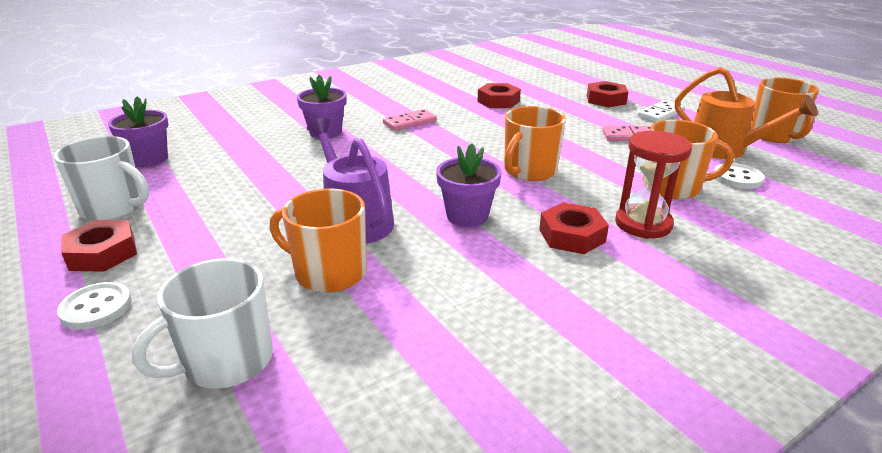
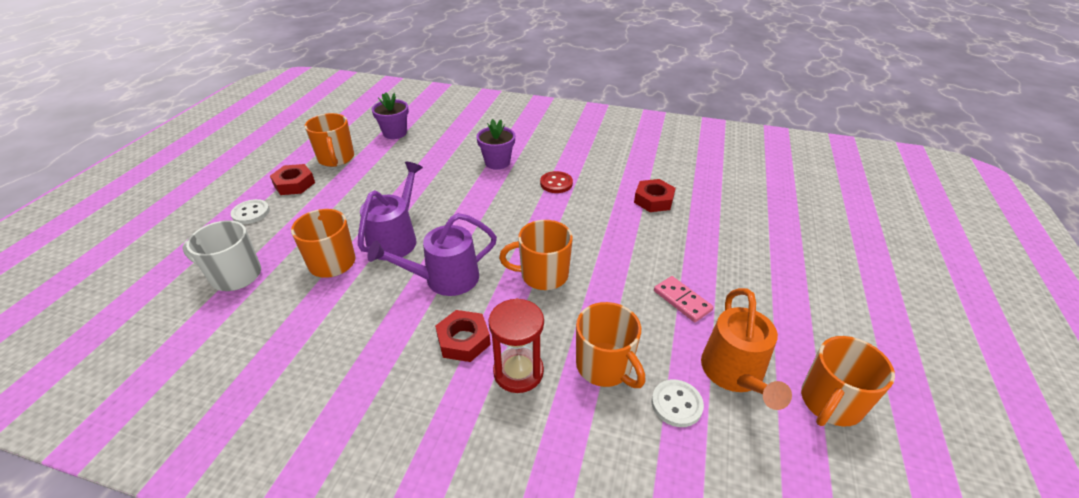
camera: 50 degrees right, 10 degrees up
white mug [54,136,149,221] -> orange mug [304,113,354,167]
pink domino [383,109,437,131] -> red button [540,171,573,193]
purple flower pot [436,143,501,227] -> purple watering can [368,213,497,296]
red nut [587,81,628,107] -> none
white domino [637,101,683,122] -> none

